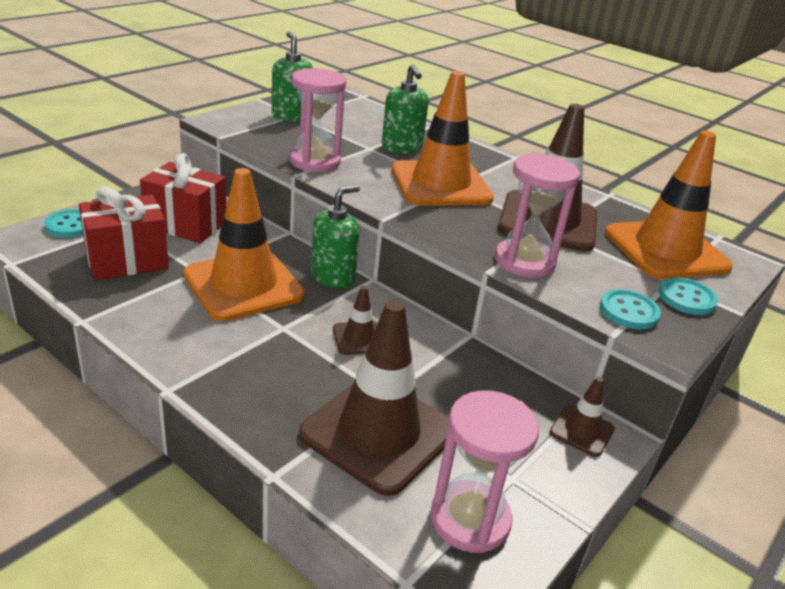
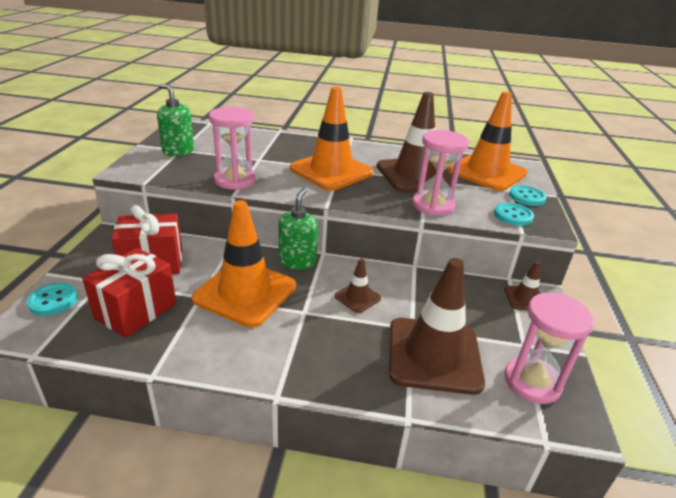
camera: 30 degrees left, 0 degrees up
green soap dispenser [382,64,429,153] -> none

